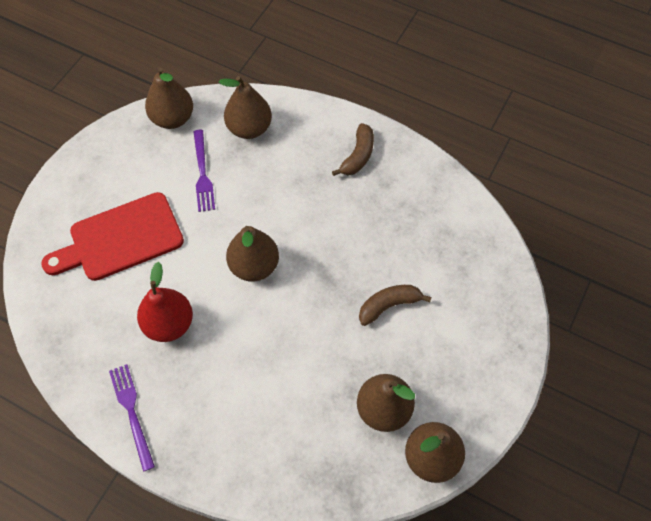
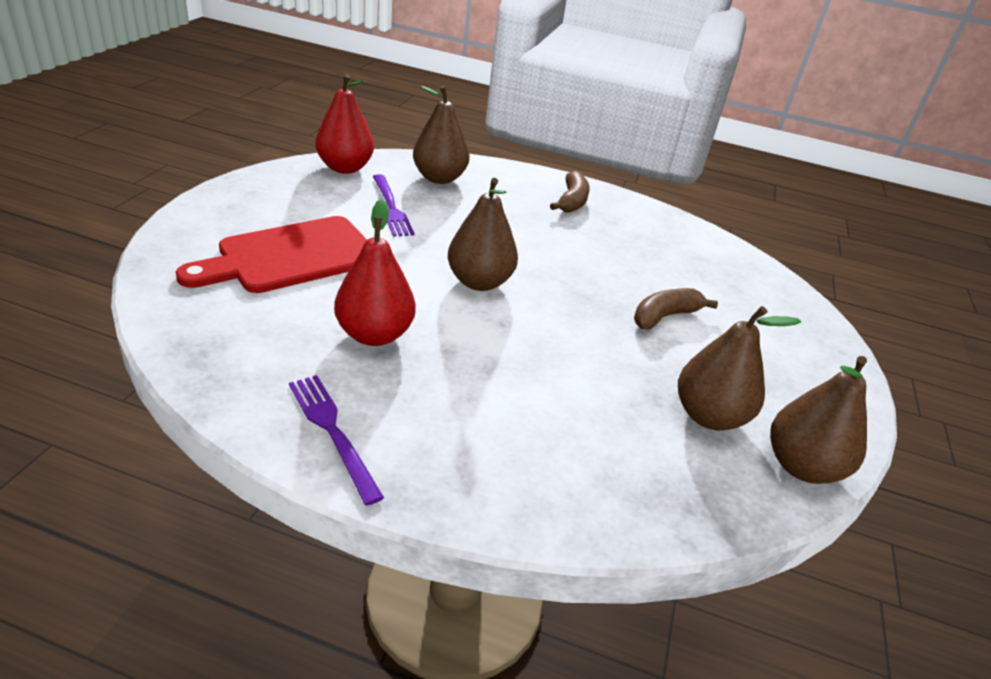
camera: 15 degrees left, 25 degrees down
brown pear [145,67,193,129] -> red pear [315,74,374,174]

